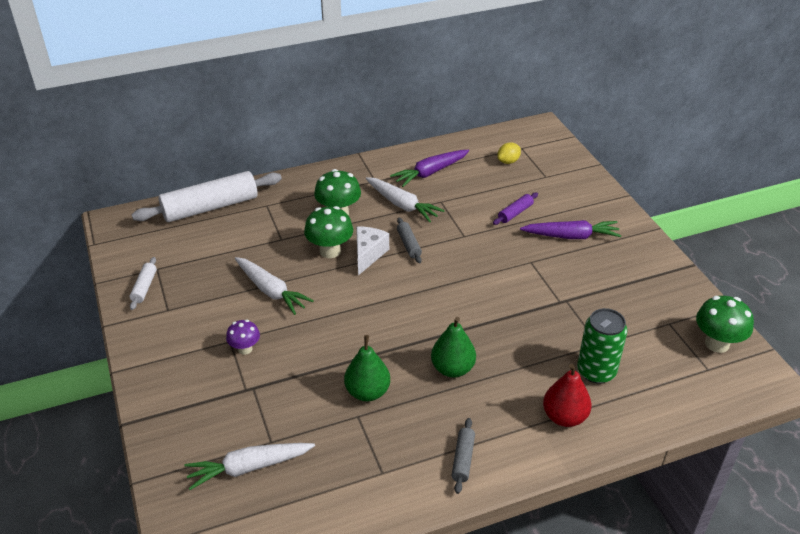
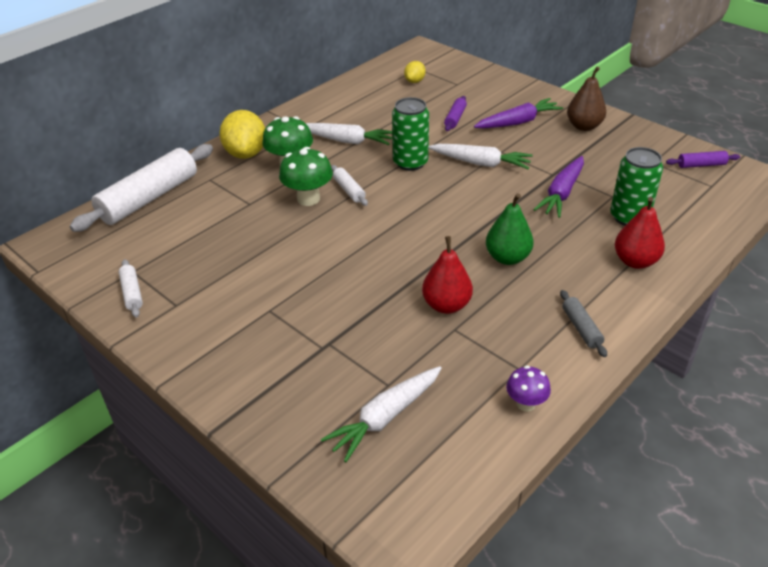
camera: 25 degrees left, 0 degrees up
purple mushroom [226,320,260,355] -> purple mushroom moved to [506,365,551,412]
white carrot [235,257,314,315] -> white carrot moved to [429,144,533,169]
green pear [344,335,390,401] -> red pear [422,236,473,314]
white cheese [356,227,389,275] -> white rolling pin [331,165,368,206]
purple carrot [390,150,469,187] -> purple carrot moved to [533,156,584,218]
grey rolling pin [397,217,422,264] -> none
green mushroom [696,296,754,353] -> purple rolling pin [666,151,740,168]
none -> yellow lemon [219,110,265,159]
none -> green can [392,97,429,171]
none -> brown pear [567,67,606,131]

